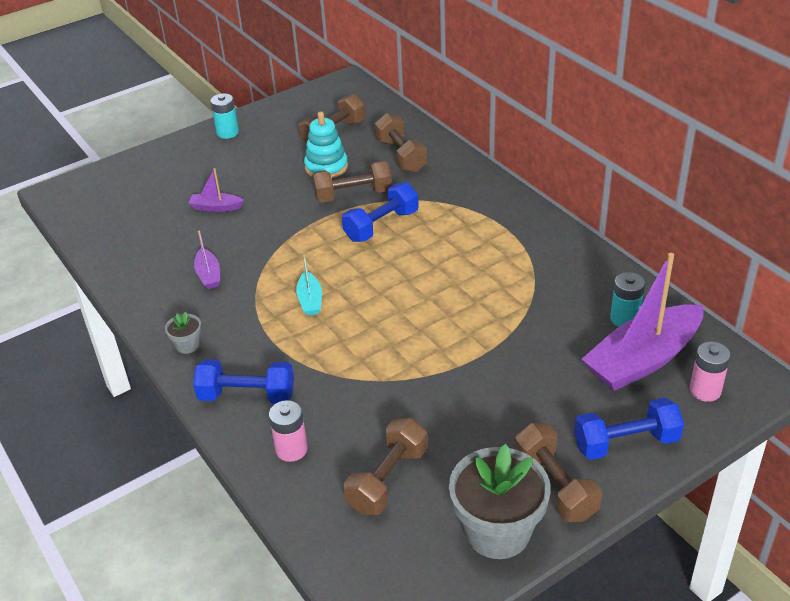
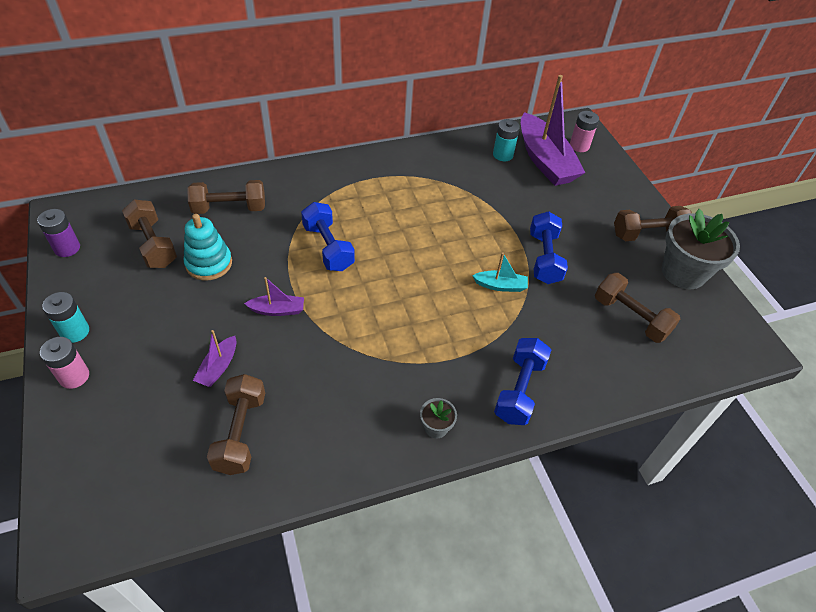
camera: 80 degrees left, 10 degrees up
purple boat [194,231,220,289] -> purple boat moved to [244,277,304,316]
pink battery [269,400,308,462] -> pink battery moved to [40,337,89,389]
turquoise boat [296,255,322,316] -> turquoise boat moved to [473,252,528,292]
brown dumbbell [312,161,392,203] -> brown dumbbell moved to [207,374,265,475]
blue dumbbell [574,398,684,460] -> blue dumbbell moved to [530,211,568,284]
none -> purple battery [37,209,80,257]

